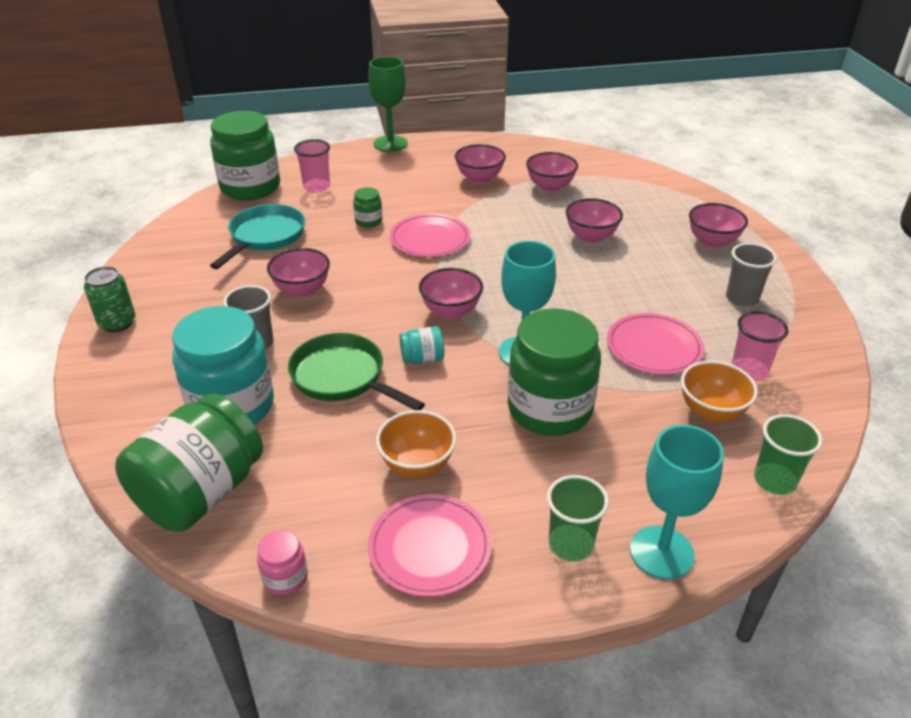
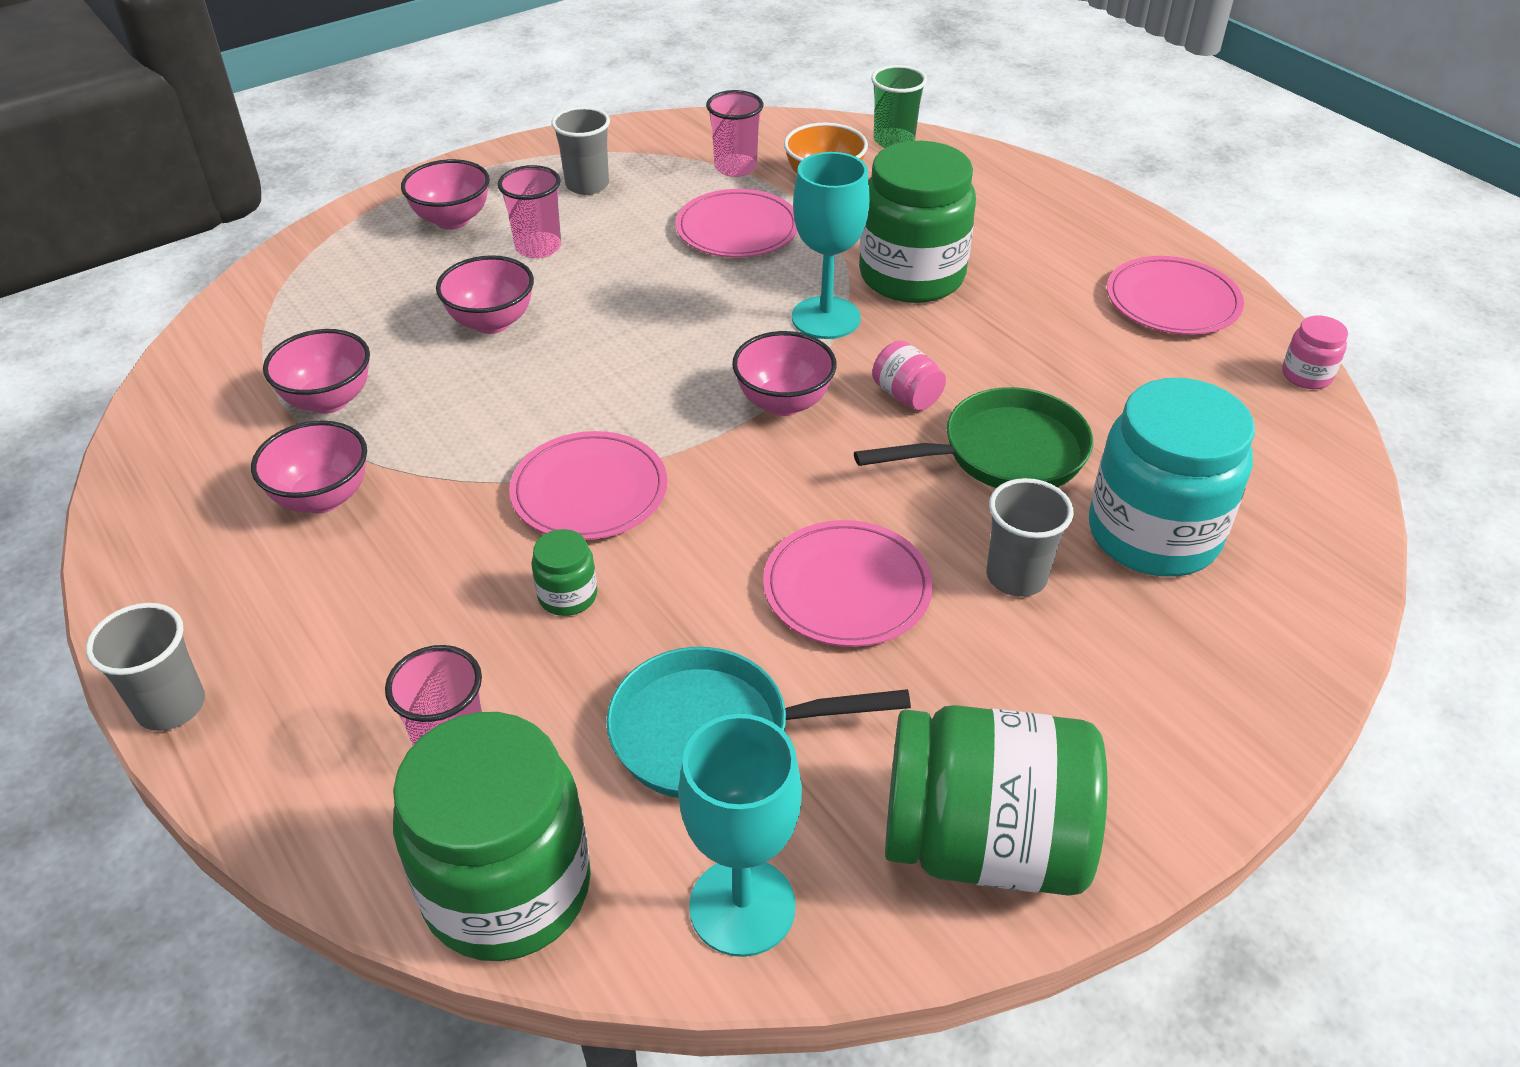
camera: 115 degrees left, 5 degrees up
green can [84,266,136,332] -> none
green jar [115,393,263,532] -> green jar moved to [885,705,1107,896]
pink bowl [267,248,330,298] -> pink plate [763,520,933,647]
green pan [288,333,425,410] -> green pan turned 120 degrees counterclockwise [854,387,1093,488]
green goblet [368,57,408,152] -> grey cup [86,603,205,731]
orange bowl [376,410,456,478] -> none
turquoise jar [400,326,444,364] -> pink jar [872,341,946,410]
green cup [547,475,609,562] -> none
turquoise goblet [630,425,724,580] -> turquoise goblet moved to [678,714,802,957]
none -> pink cup [498,165,561,258]

